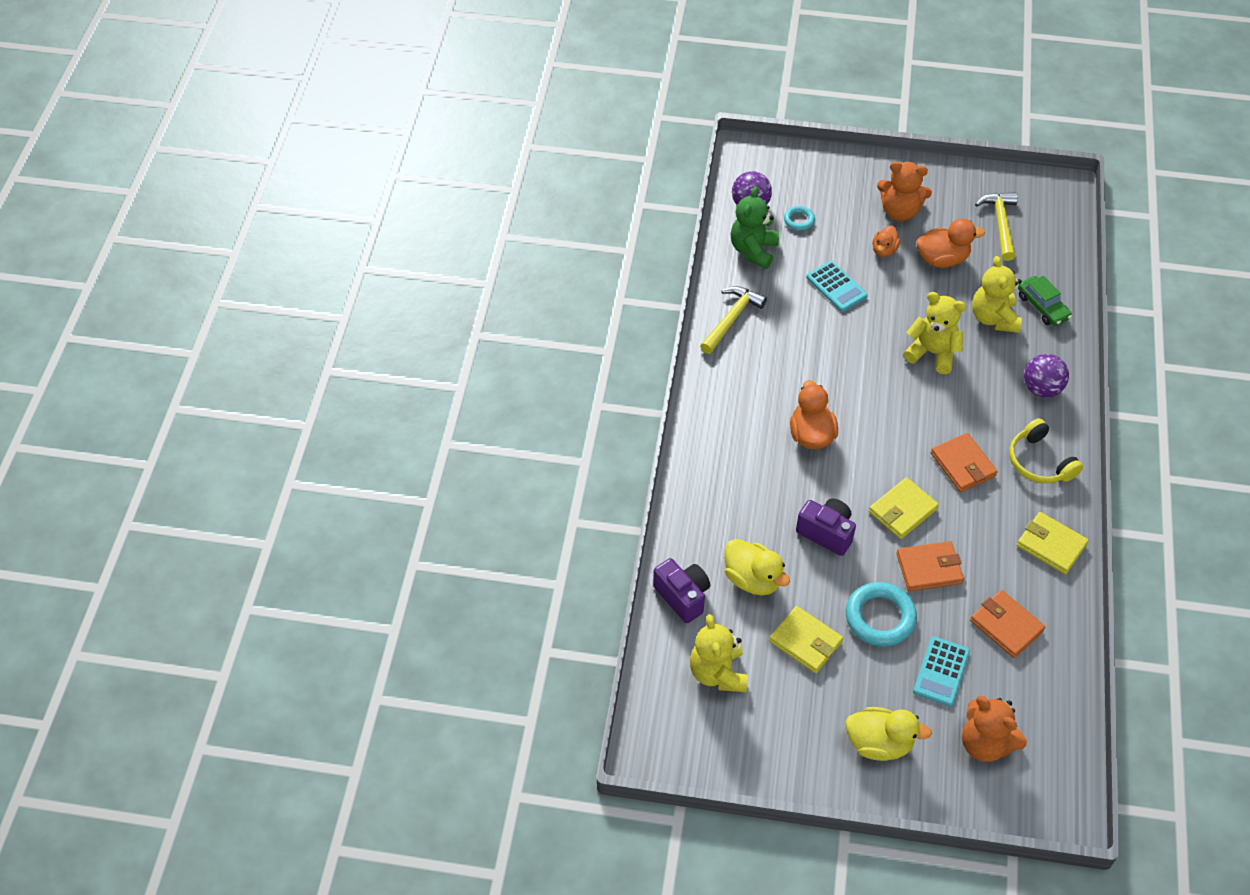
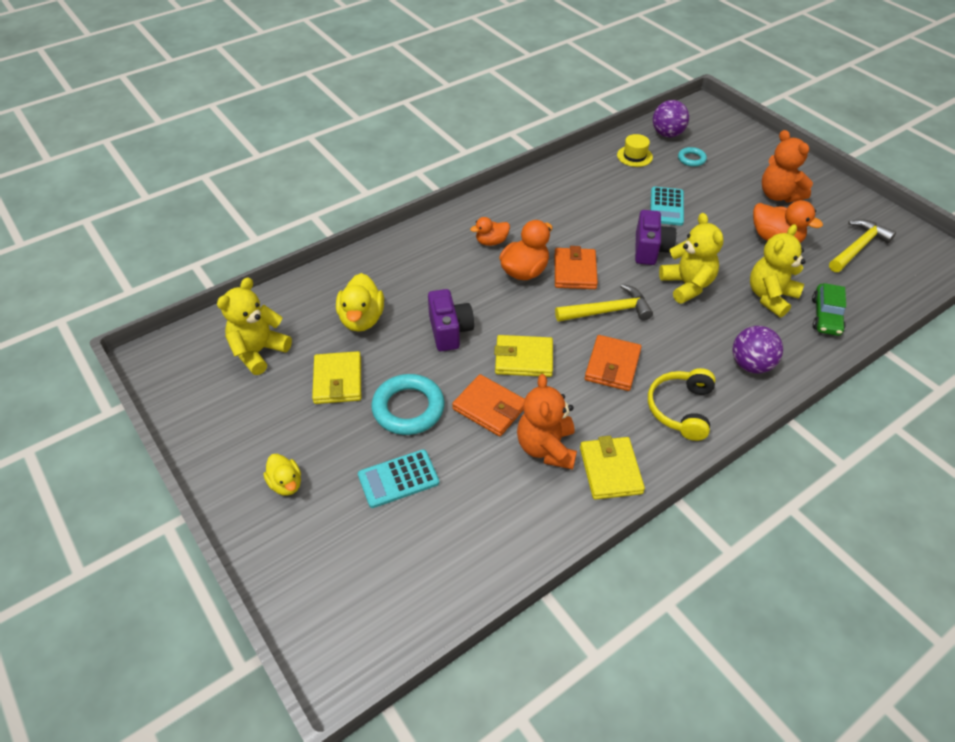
camera: 45 degrees right, 5 degrees down
purple camera [653,558,710,623] -> purple camera moved to [635,210,676,265]
yellow hammer [700,286,767,354] -> yellow hammer moved to [555,284,653,322]
green teddy bear [731,186,779,269] -> yellow hat [617,134,653,167]
yellow duck [845,707,932,761] -> yellow duck [263,454,301,496], size x0.62
orange duck [873,226,900,257] -> orange duck moved to [470,217,510,246]
orange teddy bear [962,696,1027,762] -> orange teddy bear moved to [517,374,577,470]
orange wallet [970,590,1045,658] -> orange wallet moved to [554,246,598,289]

